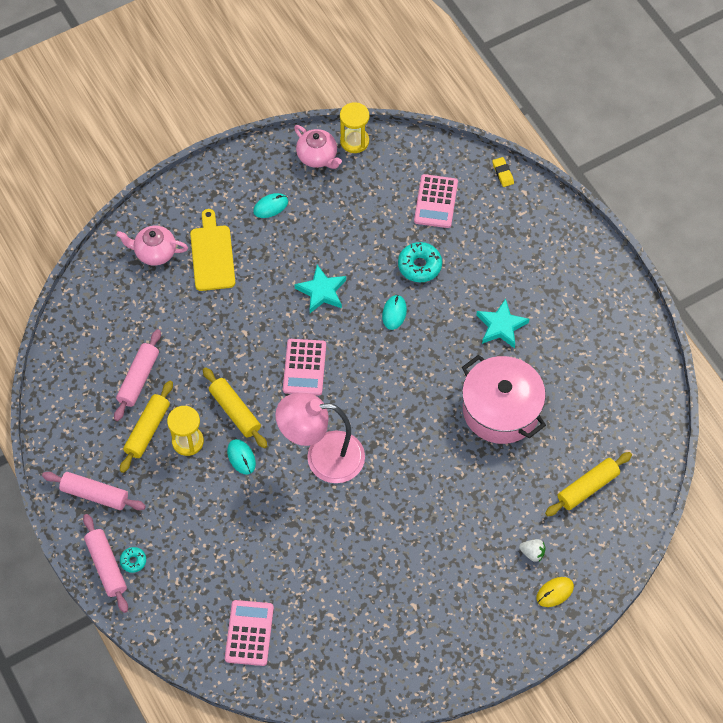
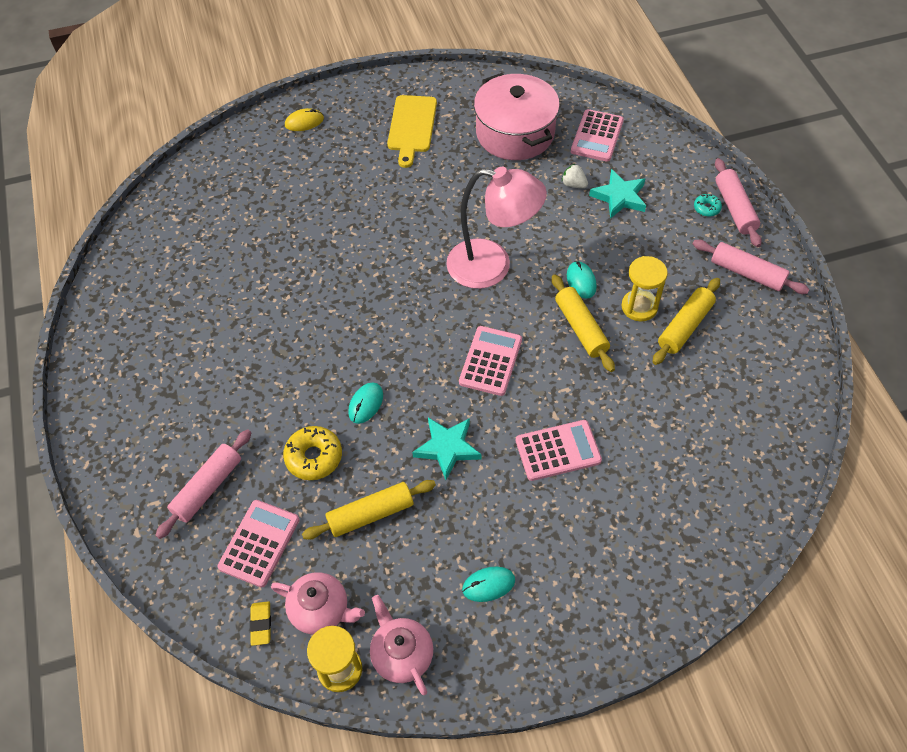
camera: 165 degrees left, 5 degrees down
pink rolling pin [114,329,161,421] -> pink rolling pin moved to [155,429,251,539]
pink teapot [116,226,188,265] -> pink teapot moved to [271,572,365,634]
yellow cutting board [190,209,235,291] -> yellow cutting board moved to [387,95,437,168]
turquoise donut [398,242,442,282] -> yellow donut [283,426,342,480]
pink pot [462,355,546,444] -> pink pot moved to [474,73,560,160]
turquoise star [476,299,529,348] -> turquoise star moved to [589,169,646,219]
yellow eraser [492,157,514,187] -> yellow eraser moved to [250,601,271,646]
white strawberry [519,539,545,562] -> white strawberry moved to [562,164,588,188]
yellow rolling pin [545,452,632,516] -> yellow rolling pin moved to [302,480,436,540]
none -> pink calculator [516,420,602,481]

